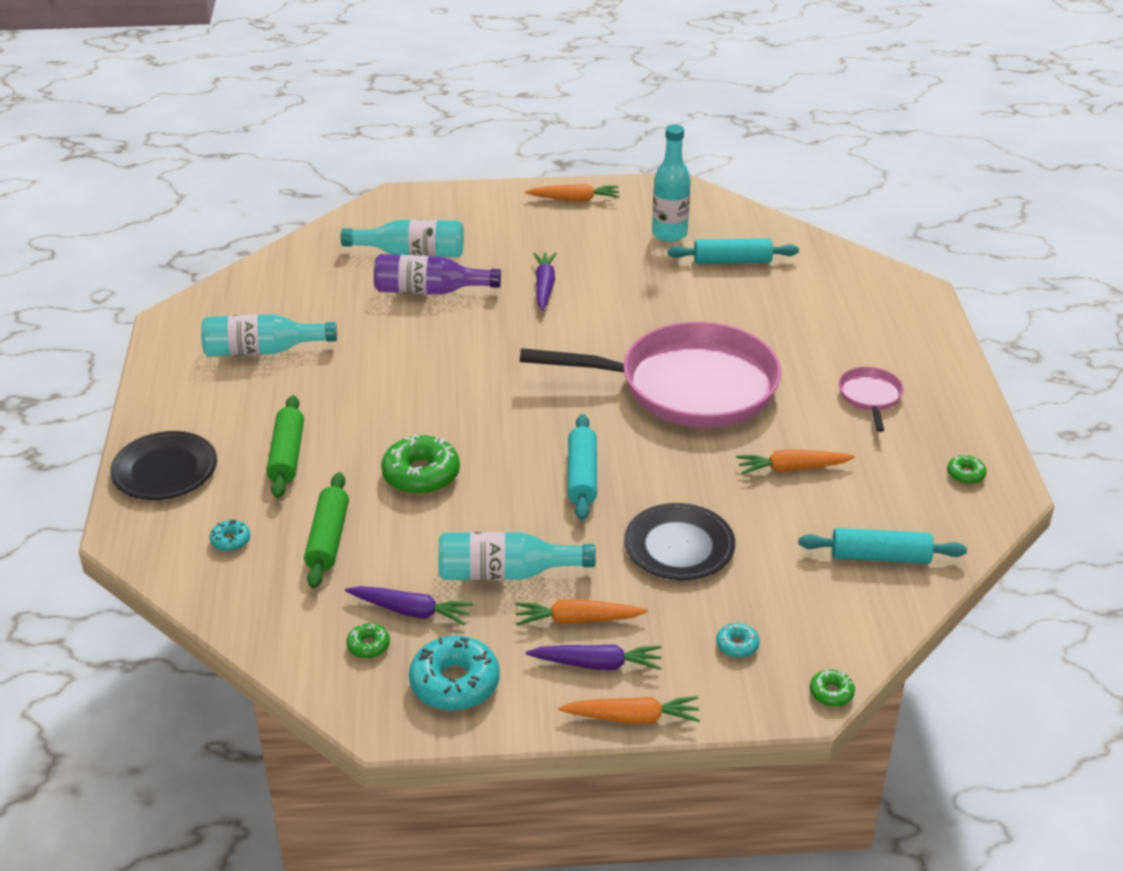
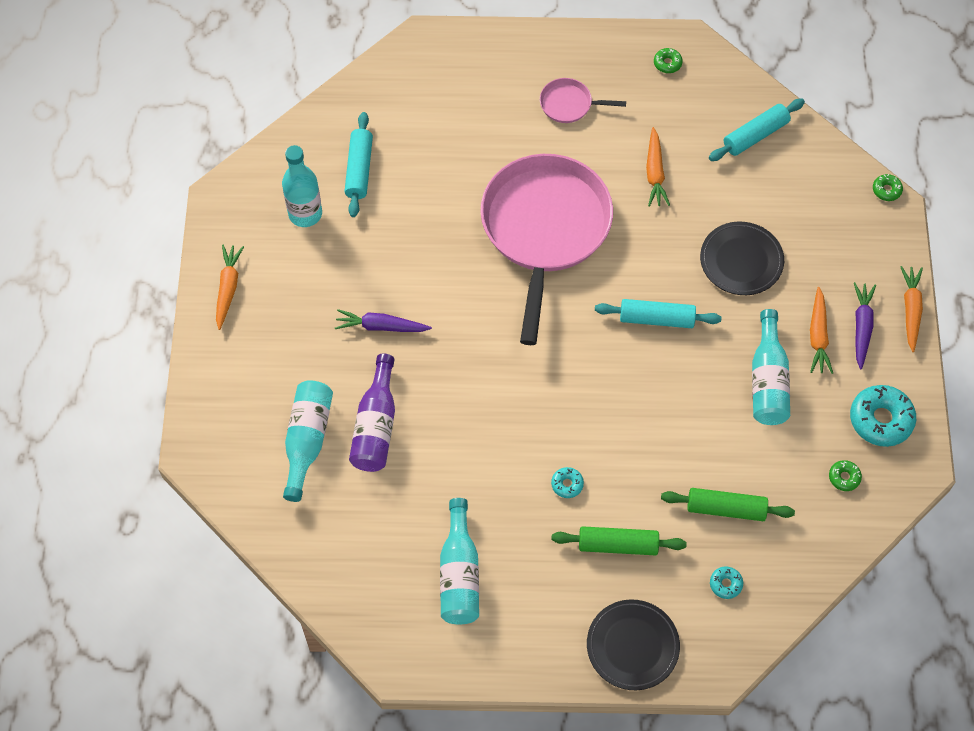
camera: 85 degrees left, 25 degrees up
purple carrot [345,586,473,625] -> none
green donut [381,434,460,495] -> none
turquoise donut [716,622,760,658] -> turquoise donut moved to [551,467,584,498]
turquoise rolling pin [799,528,967,564] -> turquoise rolling pin turned 45 degrees clockwise [709,99,805,161]

